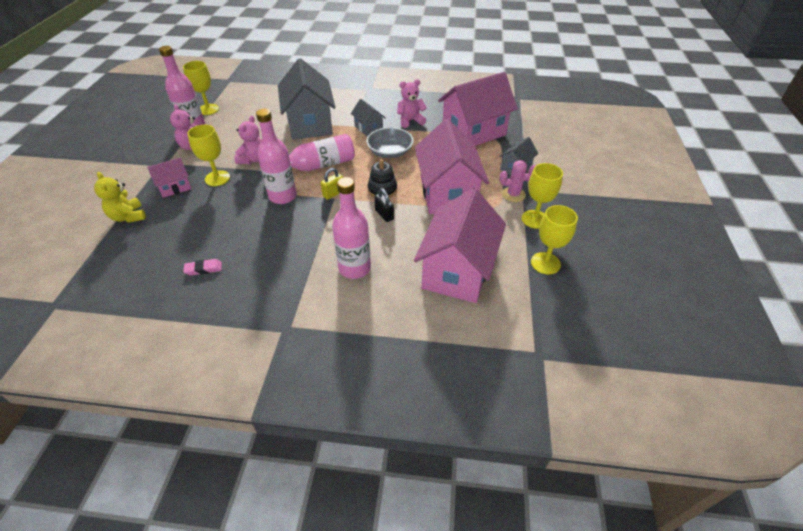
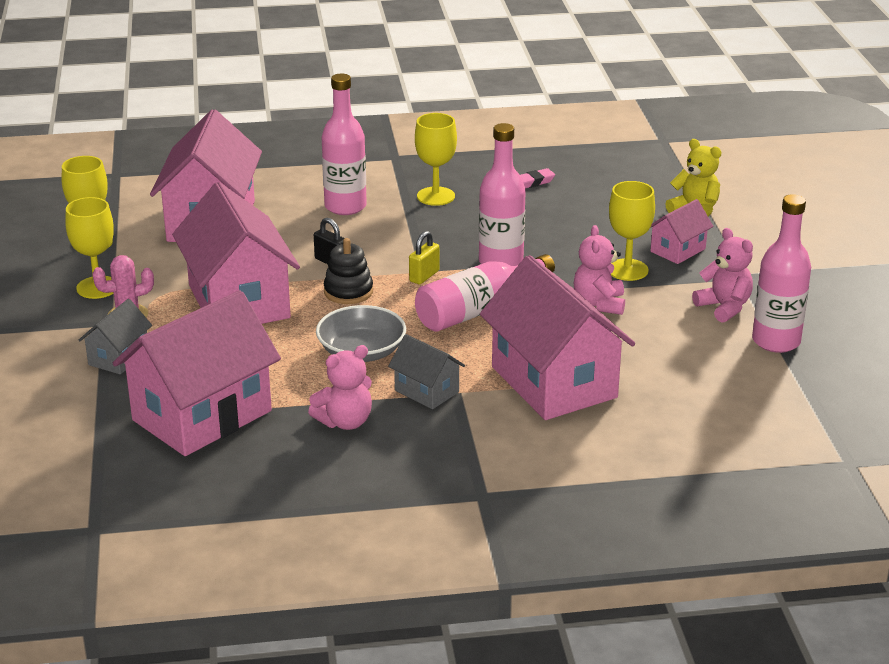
camera: 165 degrees right, 15 degrees down
yellow goblet [183,61,219,115] -> yellow goblet moved to [415,113,457,206]
grey house [278,58,336,140] -> pink house [480,255,635,420]

